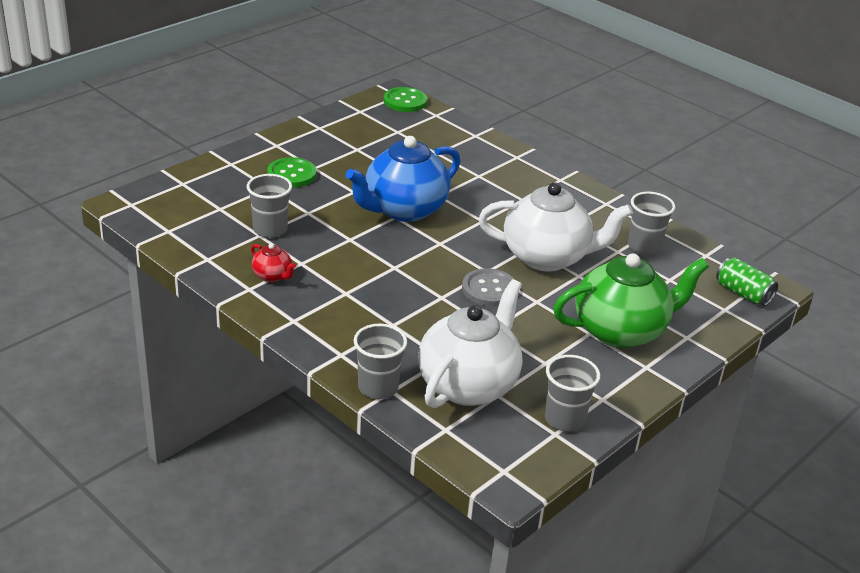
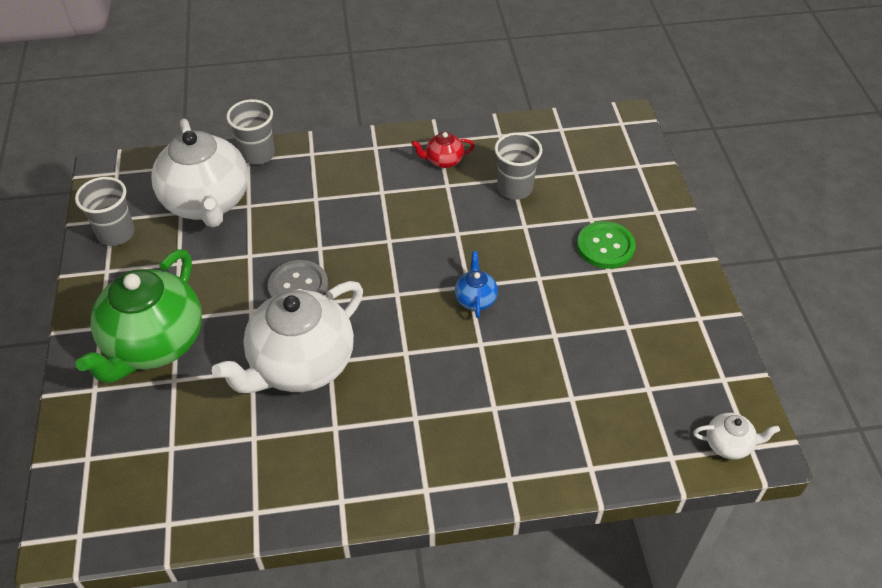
camera: 130 degrees right, 15 degrees up
blue teapot [346,136,460,222] -> blue teapot [455,251,498,318], size x0.43
green button [384,87,427,112] -> white teapot [693,413,780,460]
grey cup [628,192,675,255] -> none
green can [716,257,778,306] -> none

